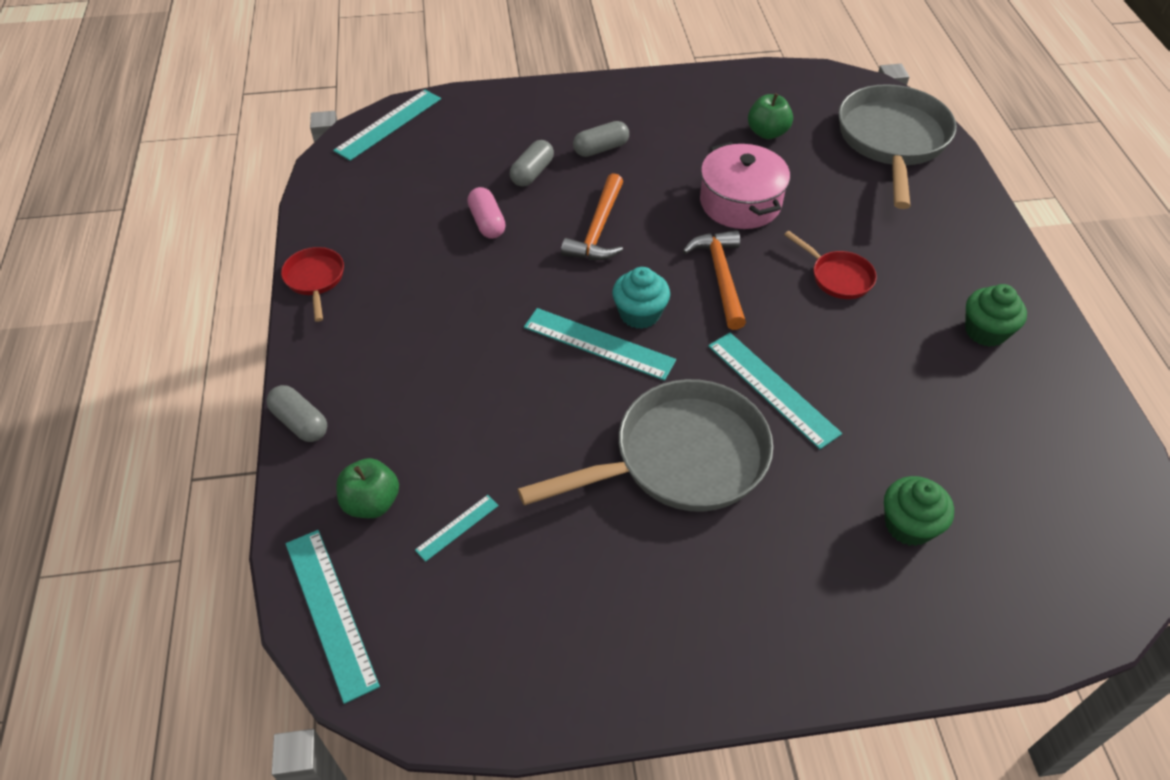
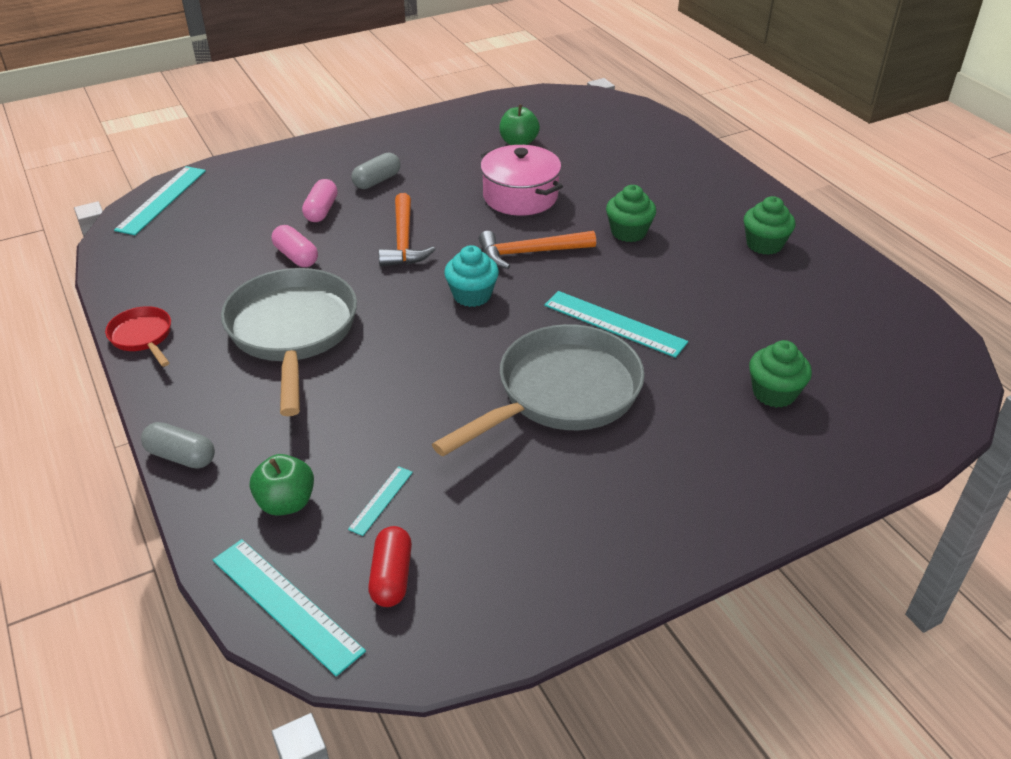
camera: 20 degrees left, 10 degrees down
grey capsule [510,140,554,187] -> pink capsule [302,179,338,222]
turquoise ruler [524,308,676,381] -> none
orange hammer [683,230,746,330] -> orange hammer turned 75 degrees counterclockwise [479,231,596,269]
red pan [784,231,877,299] -> green cupcake [606,185,656,242]
grey pan [839,84,956,209] -> grey pan moved to [221,268,357,416]
none -> red capsule [368,526,412,607]

